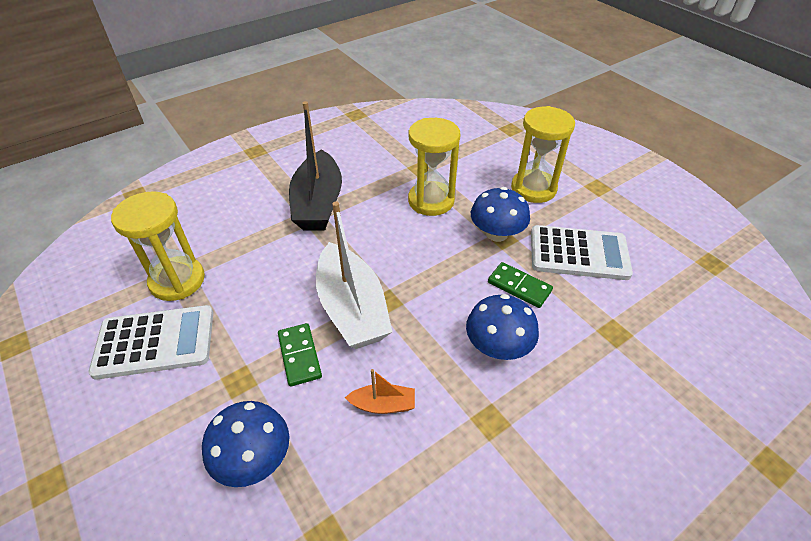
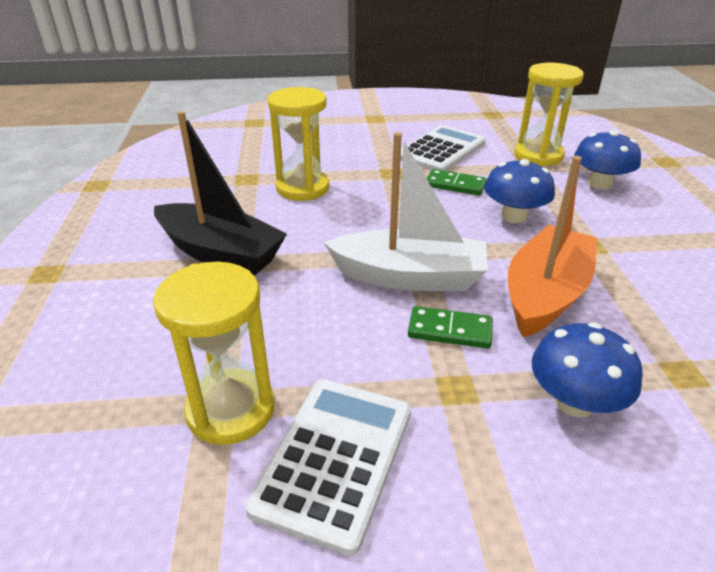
camera: 60 degrees left, 10 degrees down
orange boat [345,369,415,414] -> orange boat [508,156,597,337], size x2.23
blue mushroom [471,187,530,242] -> blue mushroom moved to [574,130,641,189]
green domino [488,262,553,308] -> green domino turned 45 degrees clockwise [426,169,487,196]
yellow hourglass [511,106,575,203] -> yellow hourglass moved to [514,63,584,166]

